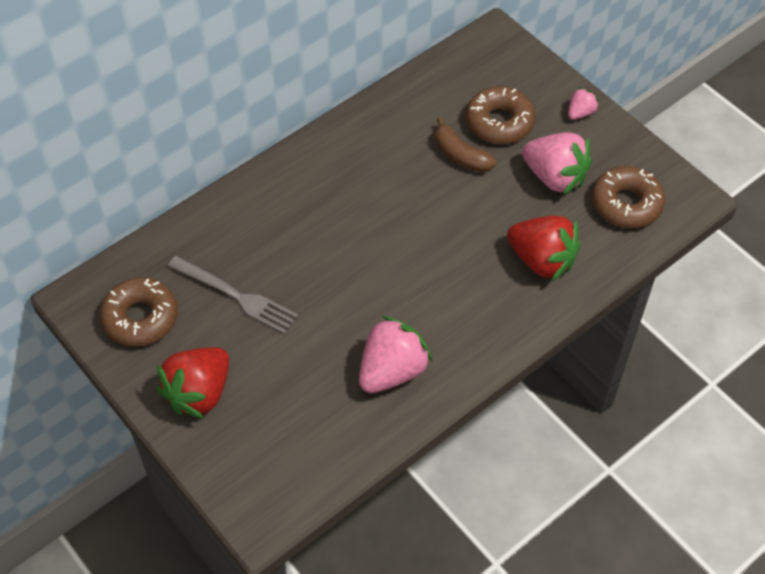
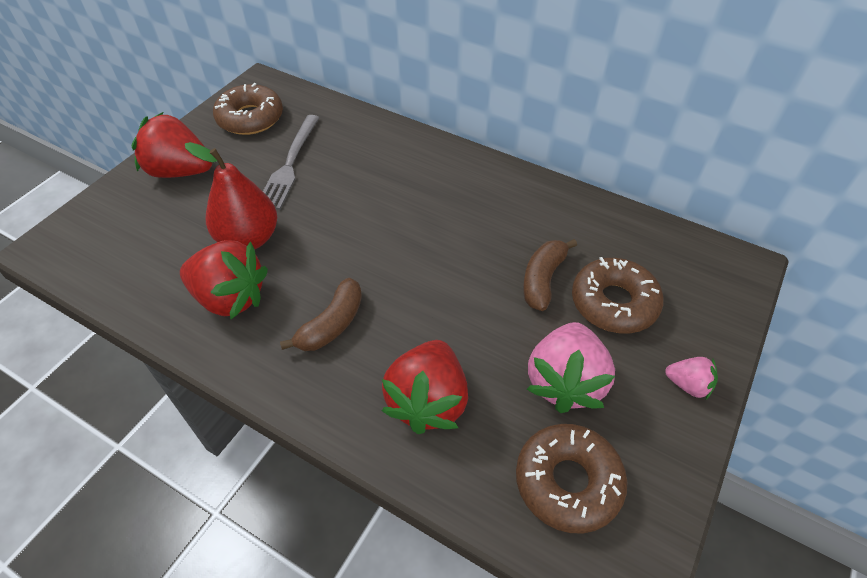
camera: 70 degrees right, 5 degrees down
pink strawberry [359,316,432,393] -> red strawberry [180,240,268,320]
none -> red pear [185,142,277,250]
none -> brown banana [280,278,362,351]

